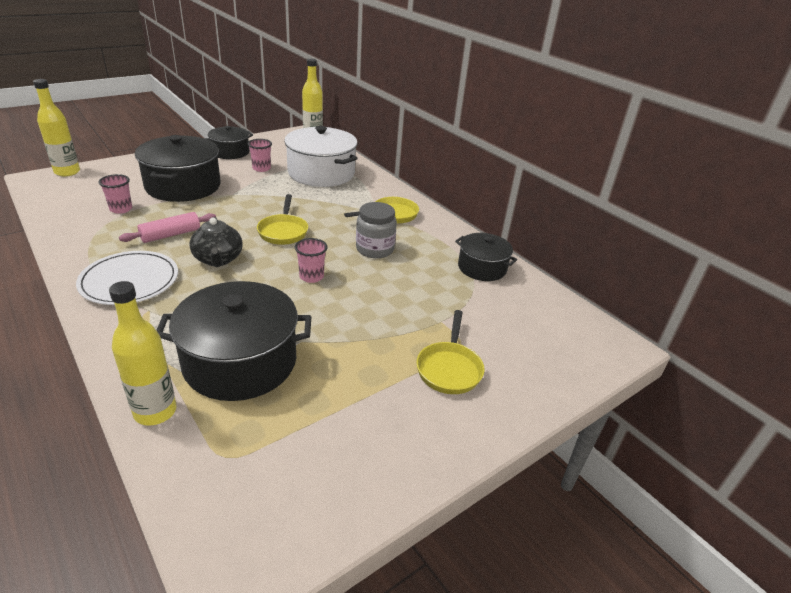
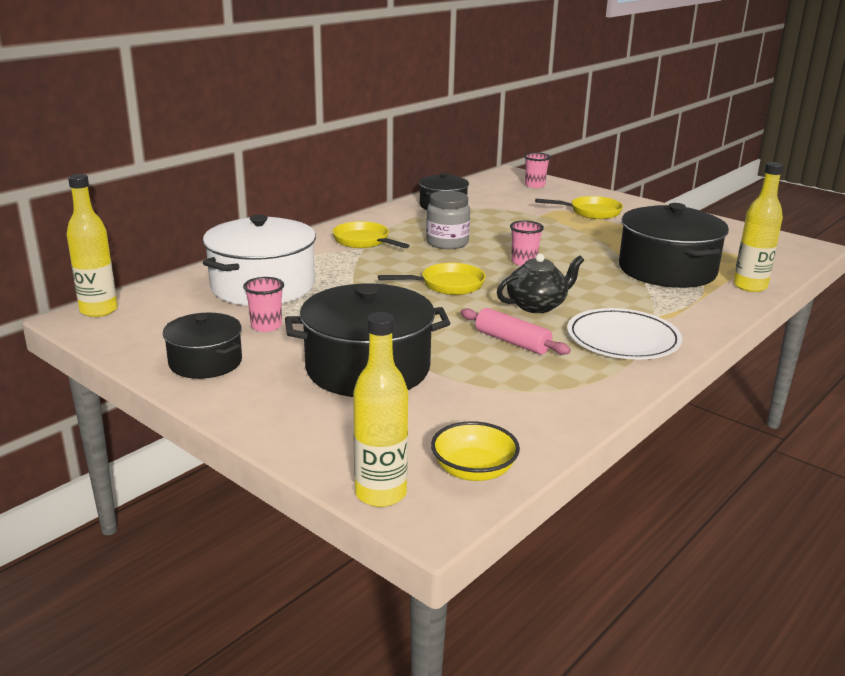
camera: 100 degrees left, 10 degrees down
pink cup [98,174,132,214] -> pink cup moved to [524,153,551,188]
none -> yellow bowl [431,421,520,481]

